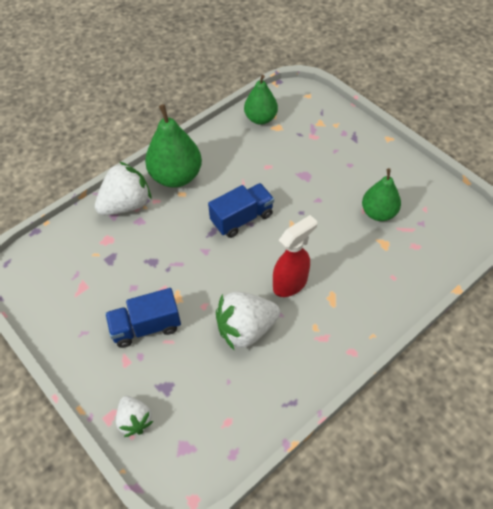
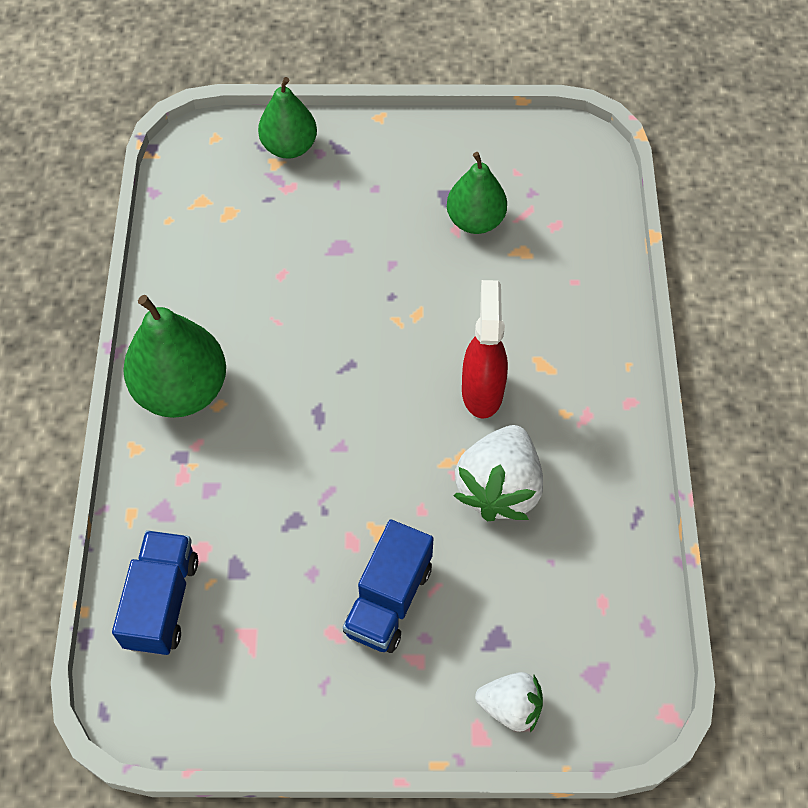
camera: 50 degrees left, 5 degrees up
white strawberry [95,162,152,215] -> none
blue truck [208,183,274,238] -> blue truck moved to [112,530,198,655]
green pear [244,75,278,125] -> green pear moved to [258,77,317,159]

